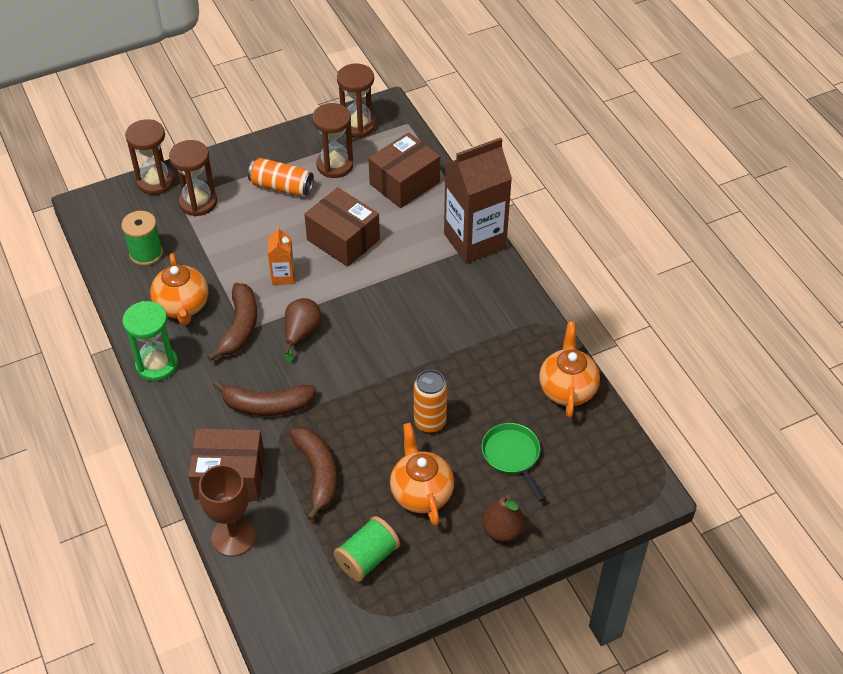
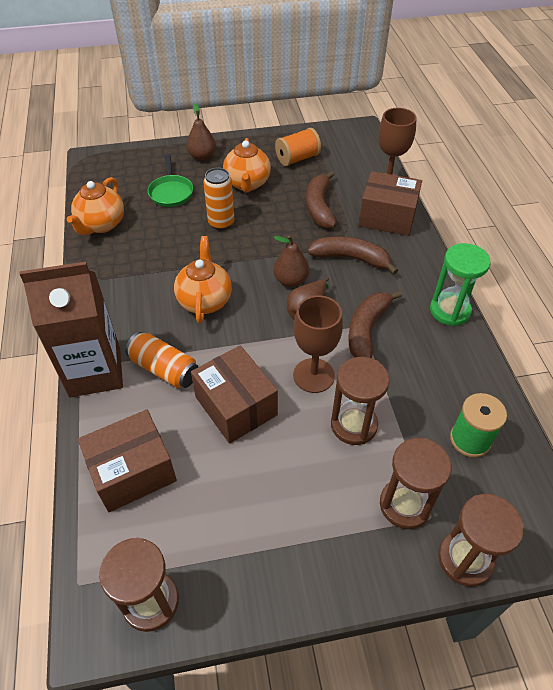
camera: 165 degrees left, 0 degrees up
orange teapot [150,253,208,325] -> orange teapot moved to [174,236,232,324]
orange can [248,158,314,196] -> orange can moved to [125,332,199,388]
orange carton [268,226,295,285] -> brown goblet [293,295,343,393]
brown hourglass [312,103,354,178] -> brown hourglass moved to [331,357,390,445]
green spool [334,516,400,582] -> orange spool [275,128,321,166]
none -> brown pear [274,235,309,287]

